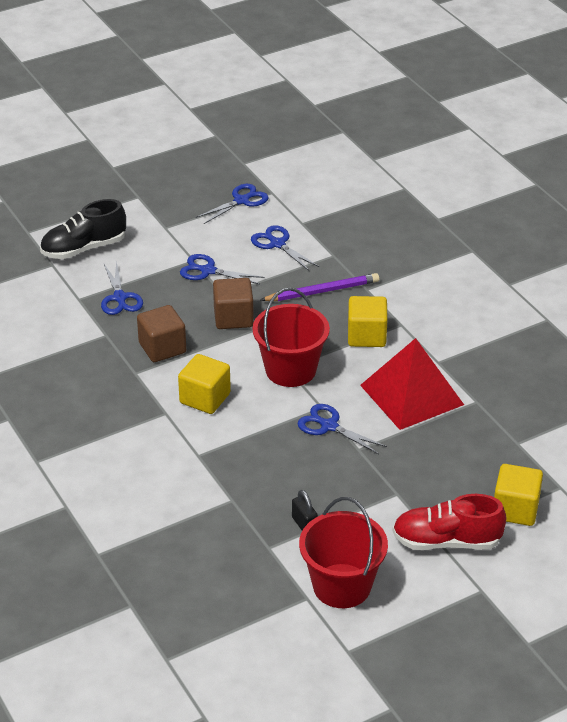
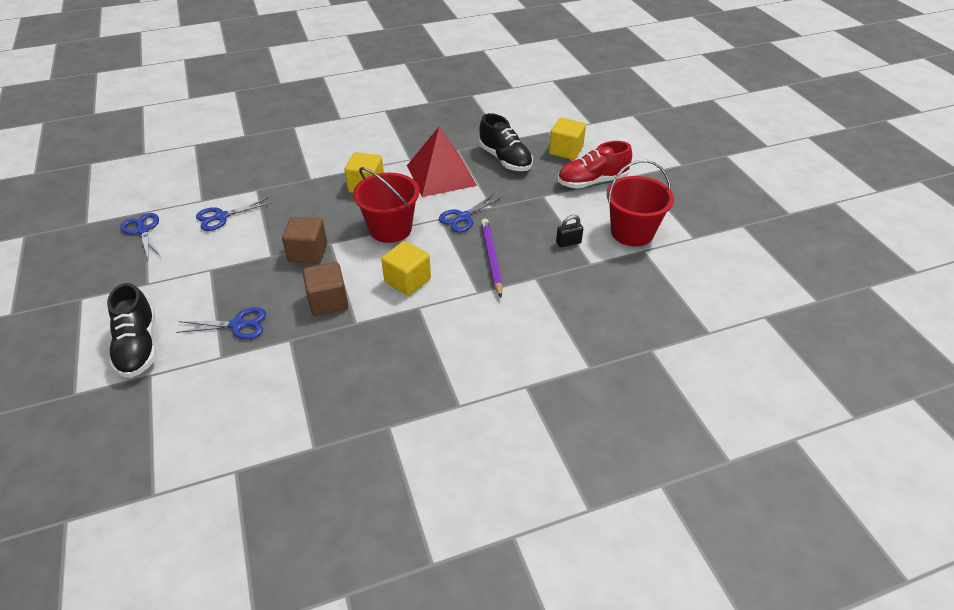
camera: 80 degrees left, 5 degrees up
blue scissors [180,254,264,284] -> none
purple pencil [260,273,379,301] -> purple pencil moved to [481,219,503,298]
red shoe [392,494,506,550] -> red shoe turned 60 degrees clockwise [558,141,632,189]
none -> black shoe [479,113,533,171]

